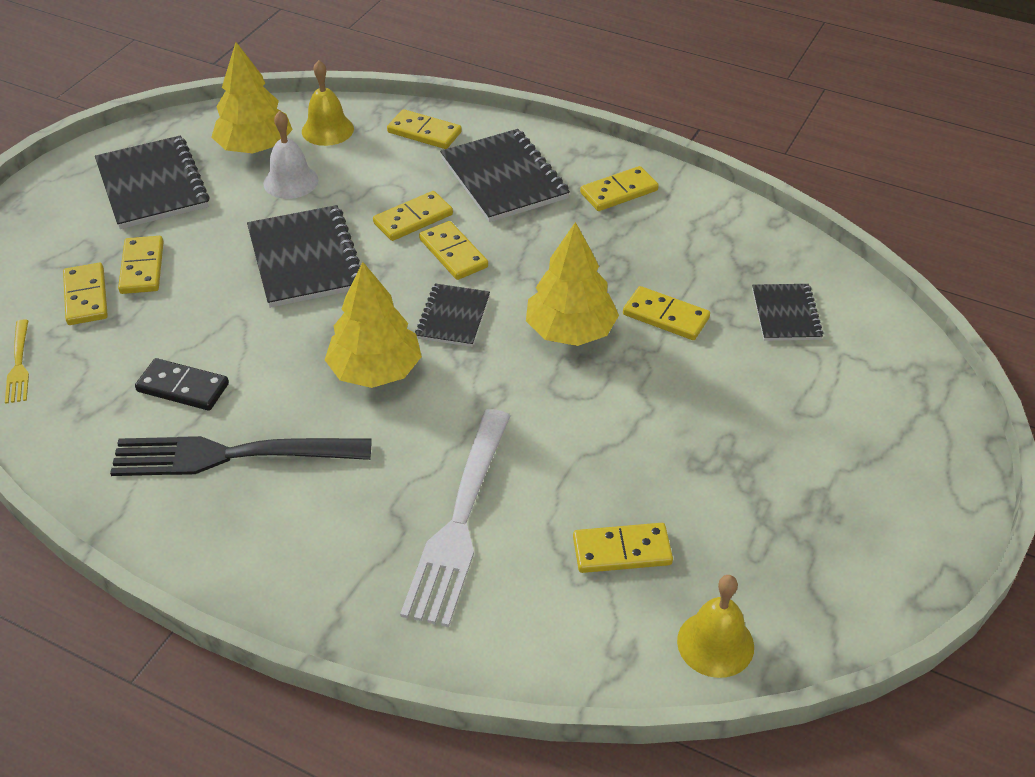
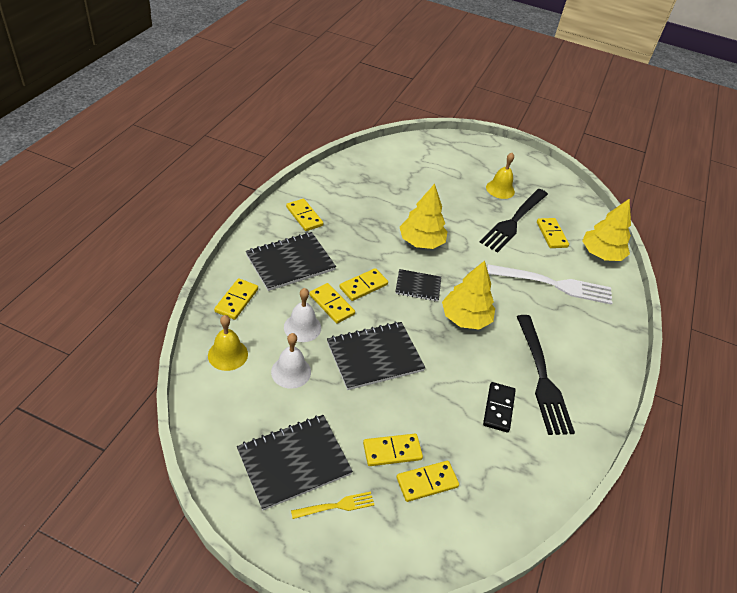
camera: 100 degrees left, 0 degrees up
yellow fork [5,319,29,404] -> yellow fork moved to [291,492,374,519]
yellow tree [211,42,293,153] -> yellow tree moved to [582,198,631,261]
yellow domino [623,286,710,340] -> none
yellow bell [677,575,754,678] -> yellow bell moved to [486,153,515,199]
black notebook [752,284,823,341] -> none
none -> white bell [284,288,321,342]
none -> black fork [479,189,548,253]

